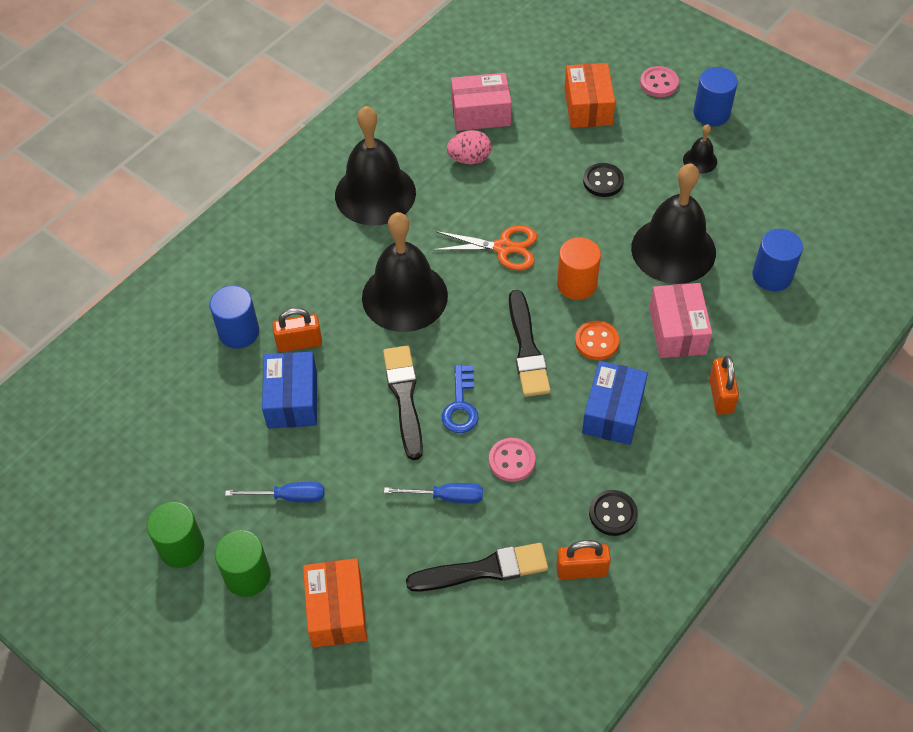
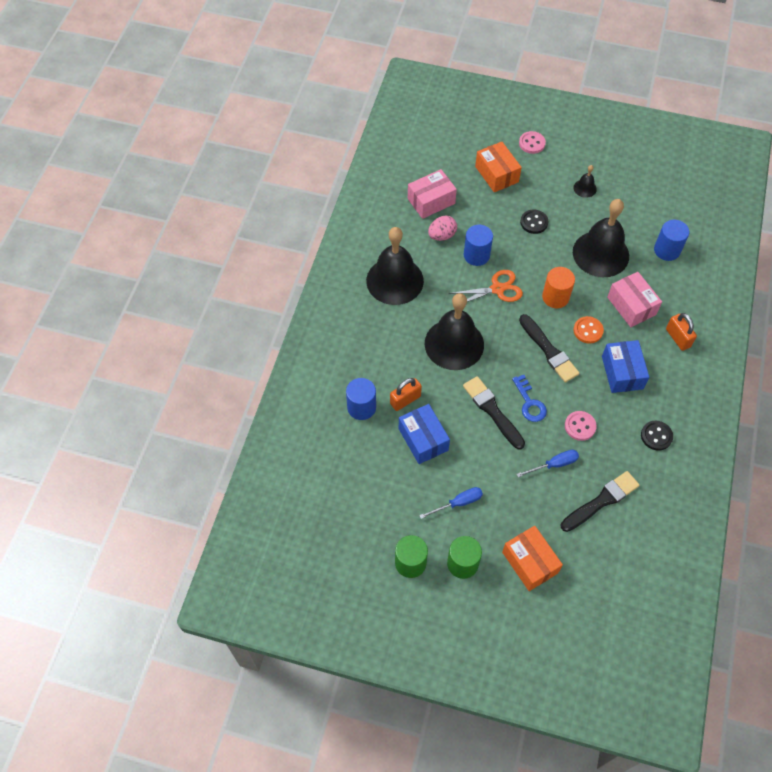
camera: 25 degrees left, 5 degrees up
orange padlock [556,540,611,580] -> none
blue cylinder [693,67,738,126] -> blue cylinder moved to [464,225,493,266]

